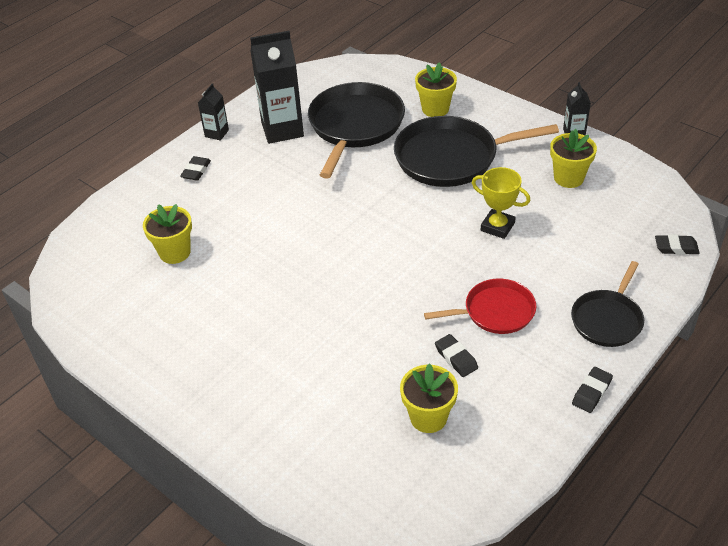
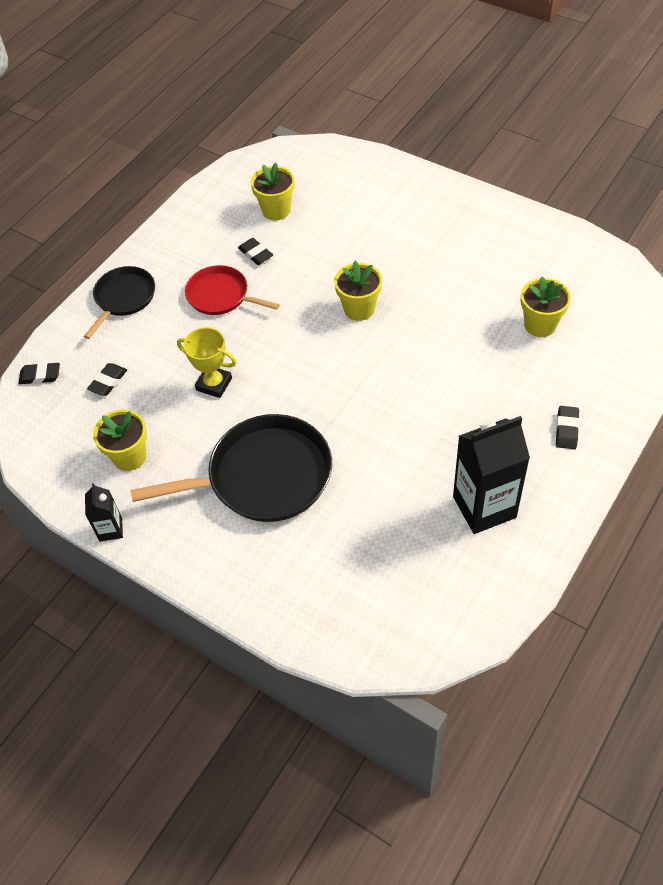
camera: 175 degrees right, 10 degrees up
black carton [198,83,229,141] -> none
black pan [308,82,405,178] -> none
yellow flower pot [415,62,457,117] -> yellow flower pot moved to [334,261,382,321]
red pan [424,279,536,334] -> red pan turned 45 degrees clockwise [185,265,280,315]
black eraser [572,367,613,413] -> black eraser moved to [87,363,127,396]

